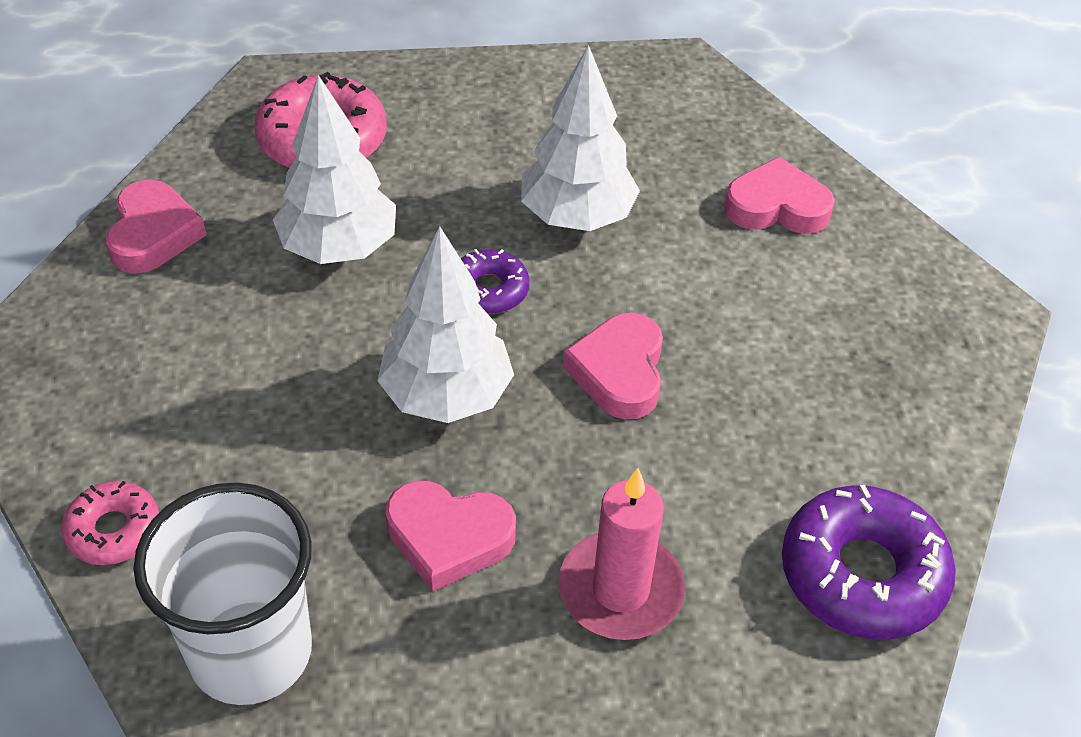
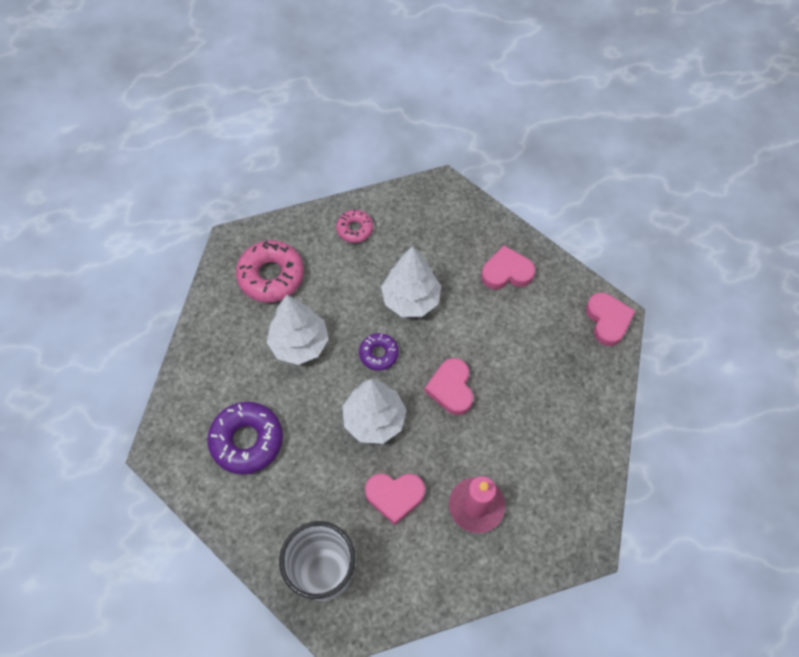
camera: 10 degrees left, 15 degrees up
pink donut [61,481,159,565] -> pink donut moved to [336,209,373,243]
pink heart [106,180,206,274] -> pink heart moved to [586,293,635,346]
purple donut [782,484,956,640] -> purple donut moved to [208,402,283,475]

